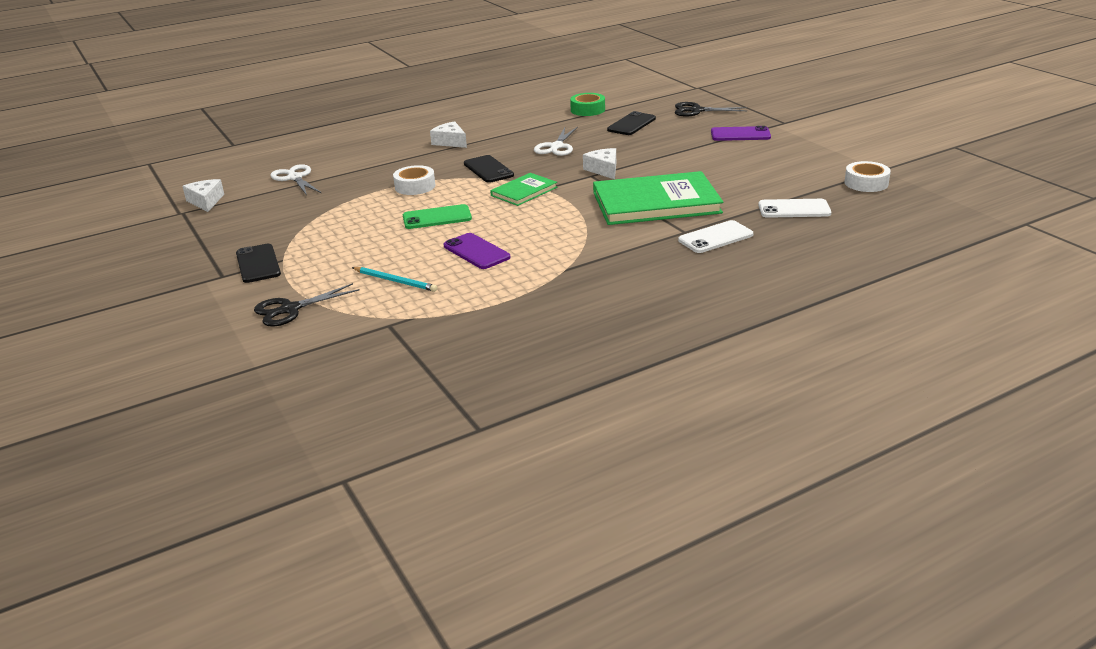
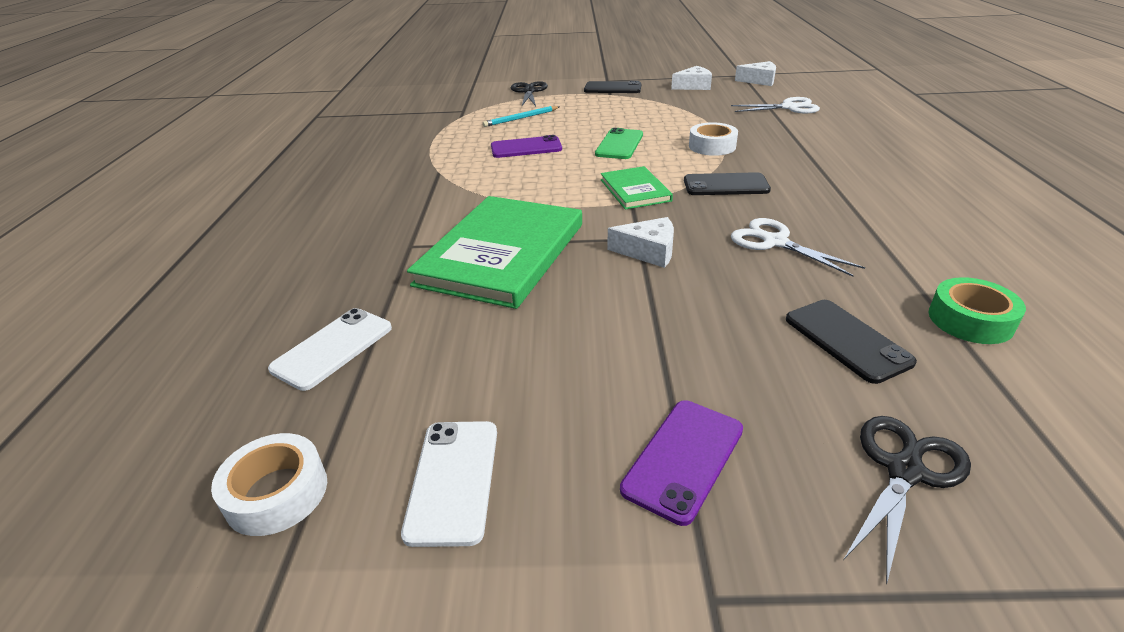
camera: 120 degrees right, 5 degrees up
white cheese [430,121,467,148] -> white cheese moved to [671,66,712,90]
white phone [678,220,753,253] -> white phone moved to [401,421,497,547]

